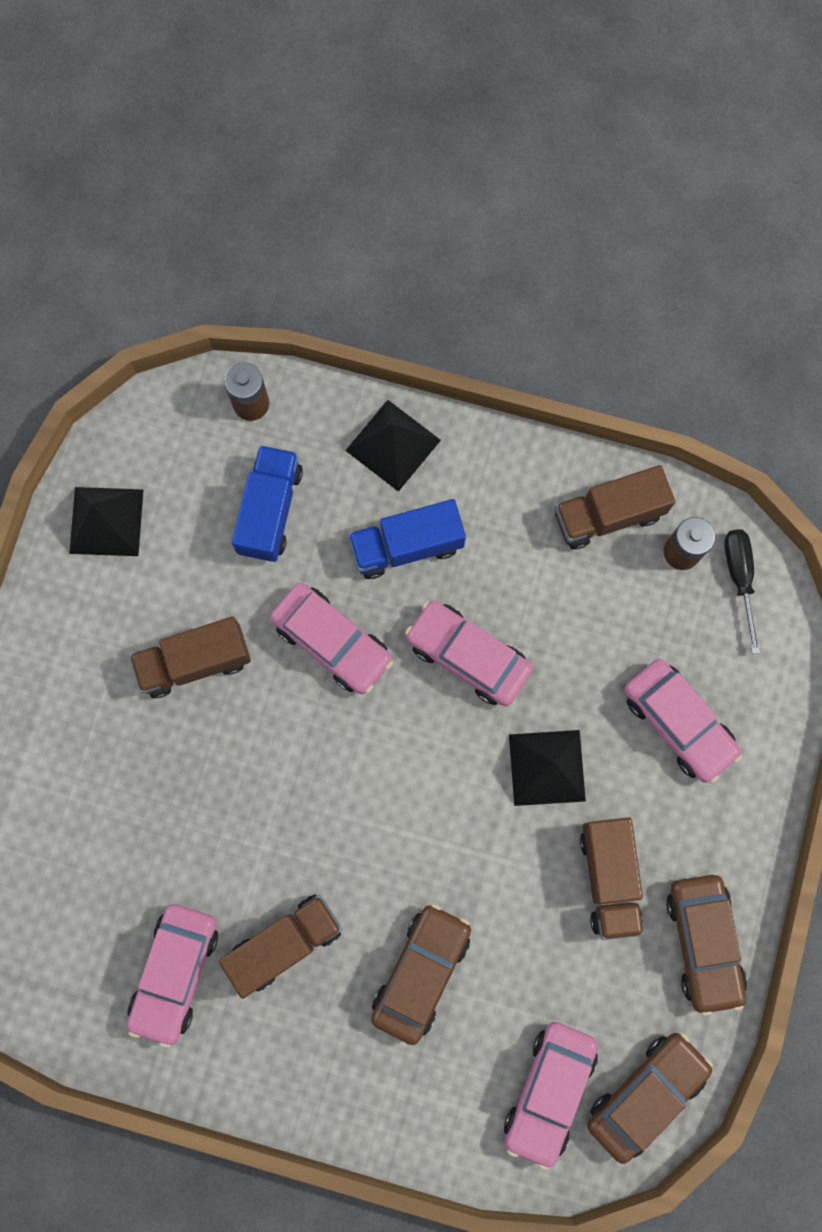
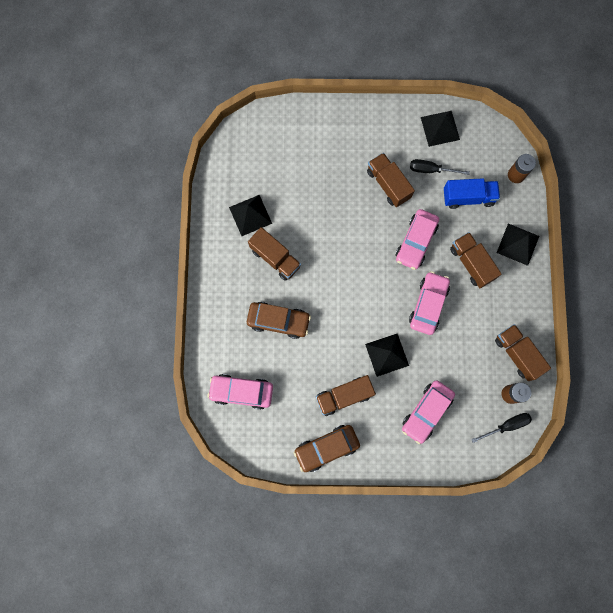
camera: 75 degrees right, 0 degrees up
pink car [127,905,218,1048] -> black pyramid [229,195,272,236]
blue truck [348,499,466,579] -> brown truck [450,232,502,288]
brown car [587,1033,713,1164] -> none
none -> black screwdriver [410,159,470,175]

